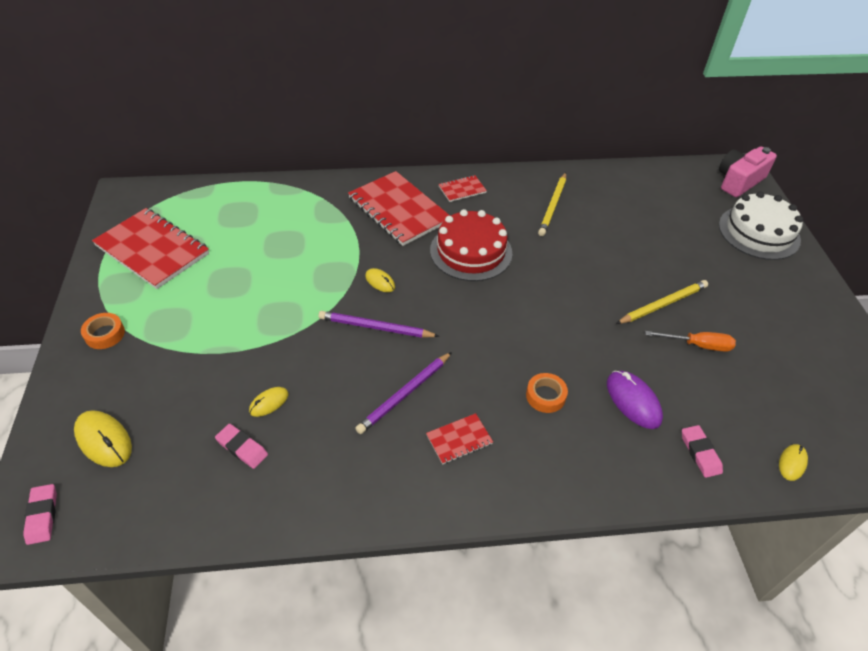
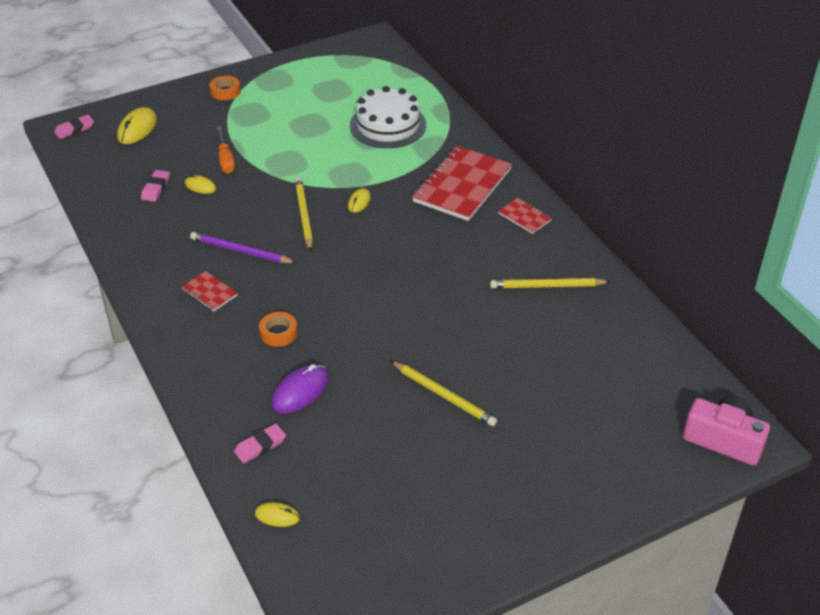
camera: 70 degrees right, 5 degrees down
red notebook [92,208,209,289] -> none
purple pencil [318,311,440,338] -> yellow pencil [295,177,313,251]
red cake [430,209,513,281] -> none
orange screwdriver [645,331,736,352] -> orange screwdriver moved to [217,126,235,174]
white cake [719,191,803,260] -> white cake moved to [350,86,426,148]

